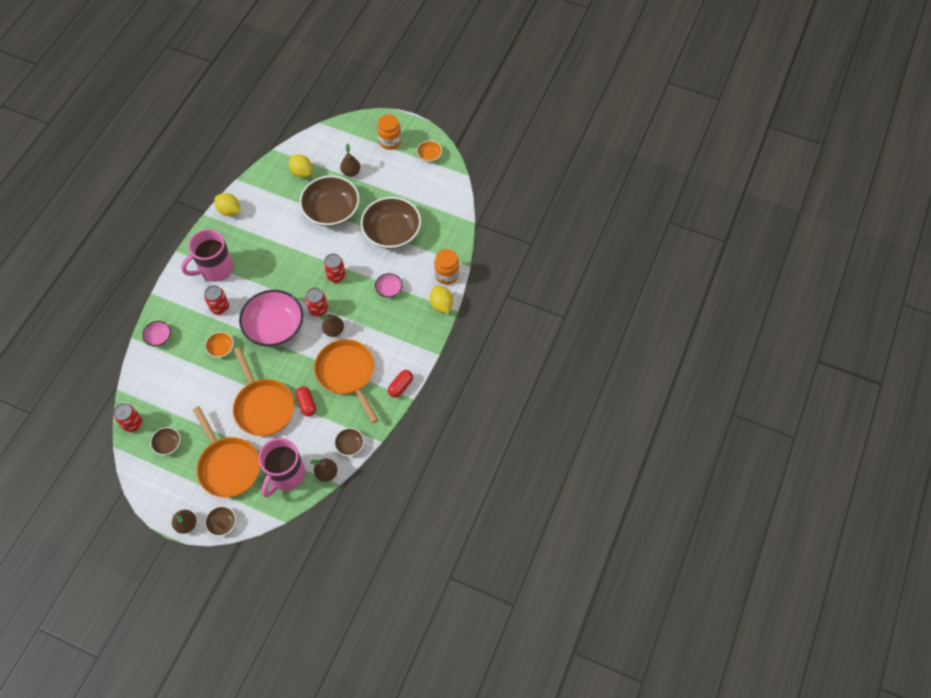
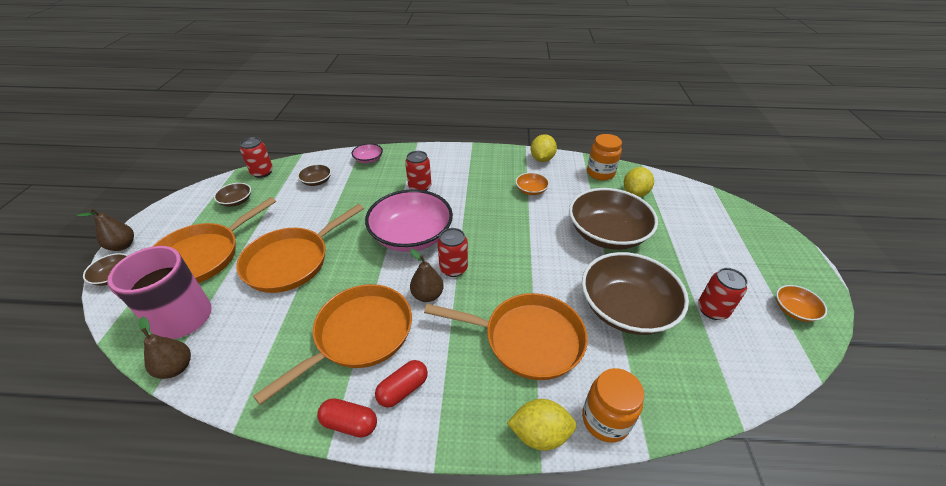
camera: 70 degrees right, 20 degrees down
pink mug [181,229,234,282] -> none
orange bowl [205,332,234,357] -> orange bowl moved to [516,172,549,195]
red capsule [296,386,316,416] -> red capsule moved to [375,360,428,408]
red can [324,253,346,283] -> red can moved to [698,268,748,320]
brown bowl [334,428,364,456] -> brown bowl moved to [297,164,331,186]
brown pear [340,143,360,177] -> none
pink bowl [375,273,403,298] -> orange pan [424,293,588,380]
orange jar [377,114,402,150] -> orange jar moved to [587,134,622,181]
yellow lemon [429,286,453,314] -> yellow lemon turned 45 degrees clockwise [507,399,576,451]

